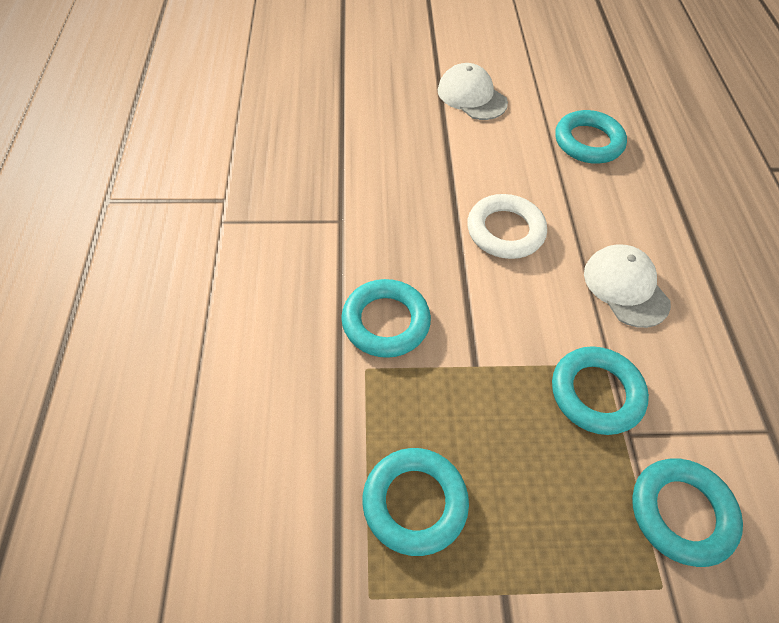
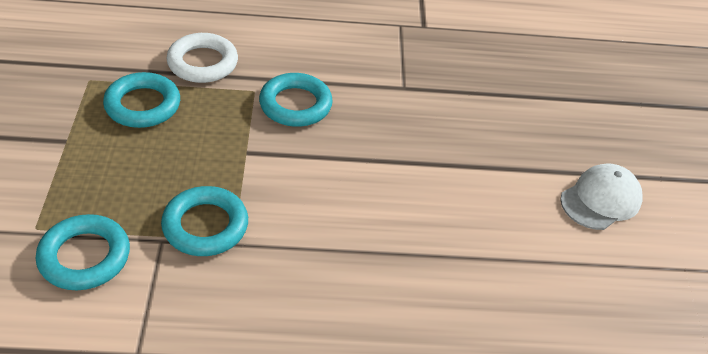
camera: 90 degrees right, 10 degrees down
white ring [467,194,547,259] -> white ring moved to [166,33,238,83]
turquoise ring [555,110,627,164] -> none
white cap [584,245,671,328] -> none

